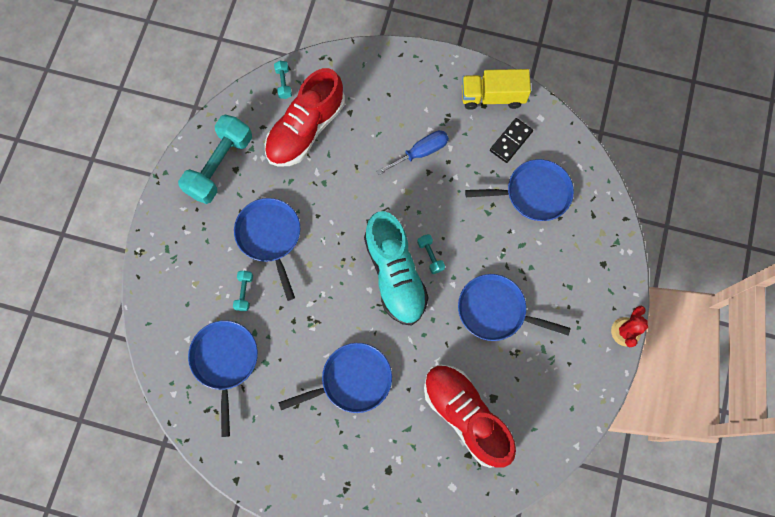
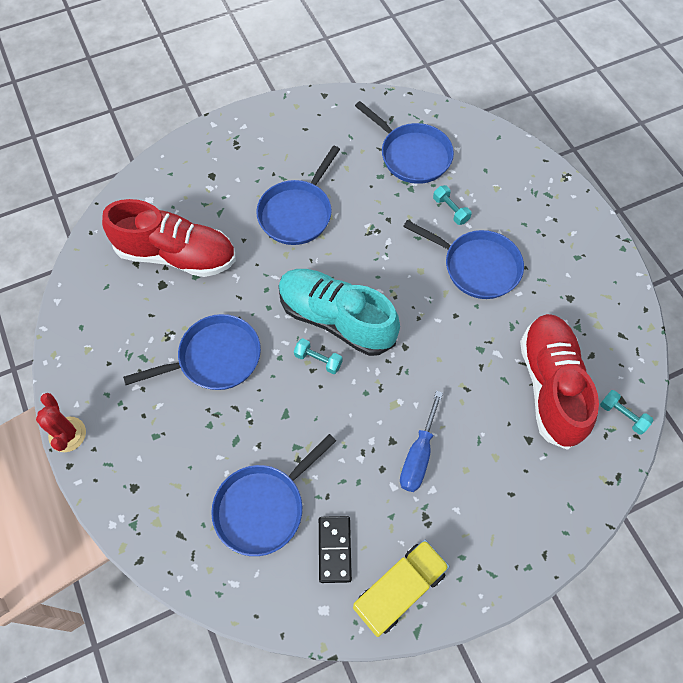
camera: 140 degrees right, 10 degrees down
turquoise dumbbell [178,114,252,204] -> none

